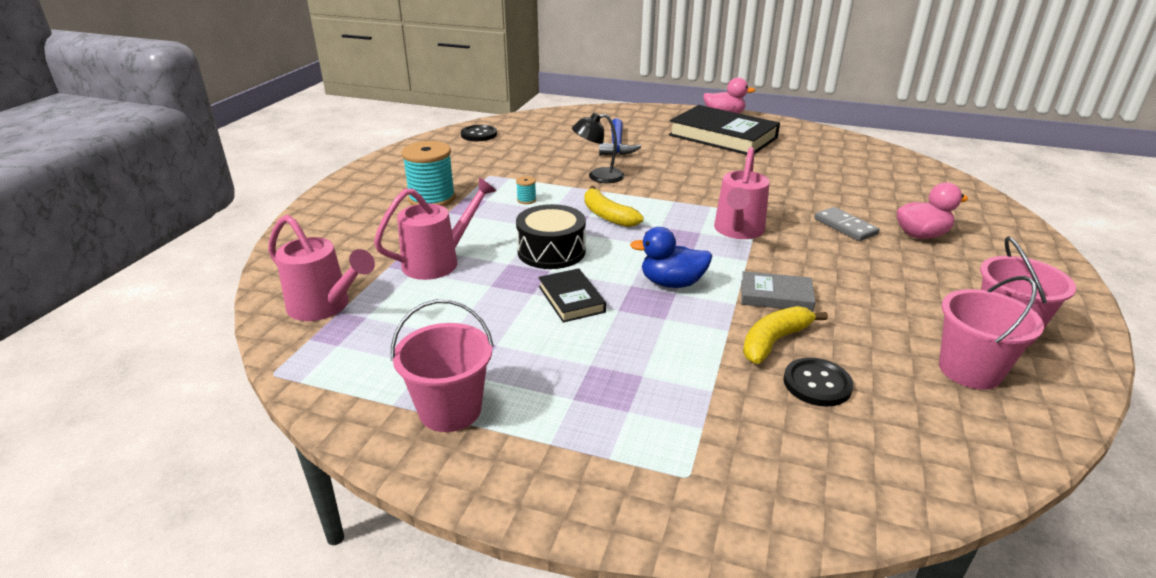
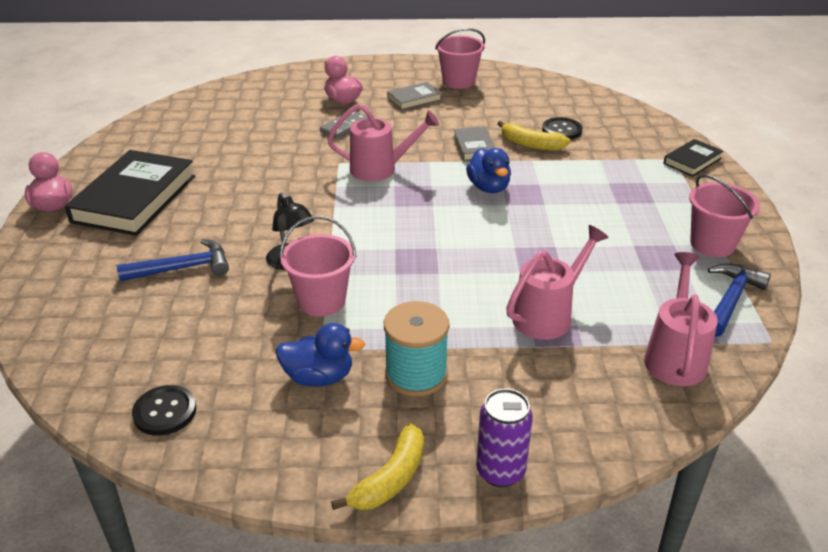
camera: 110 degrees left, 5 degrees up
pink watering can [374,177,496,280] -> pink watering can turned 105 degrees clockwise [506,225,609,340]
turquoise spool [516,176,536,204] -> none
black drum [516,204,586,269] -> none
black book [538,268,606,323] -> black book moved to [663,139,723,177]
yellow banana [585,186,644,227] -> yellow banana moved to [331,423,424,510]
pink bucket [939,276,1044,390] -> pink bucket moved to [280,216,356,316]
none -> blue duck [276,323,365,387]
none -> grey book [387,82,442,110]
none -> purple can [476,389,533,488]
none -> blue hammer [708,264,771,337]

